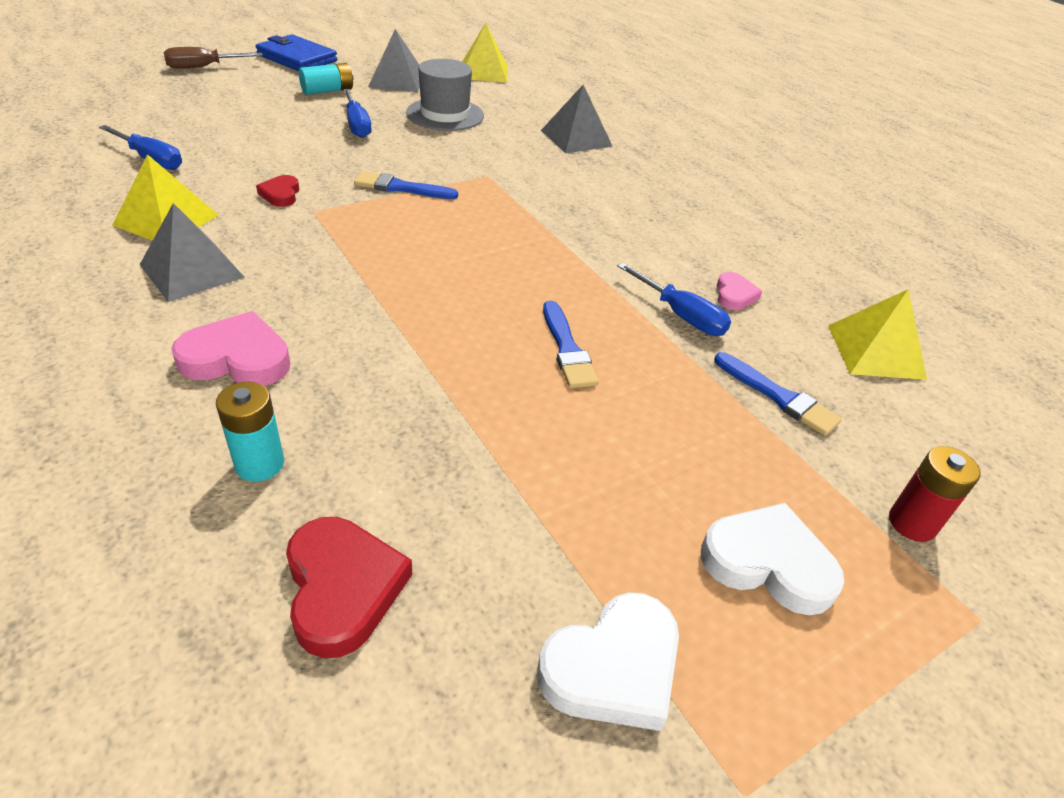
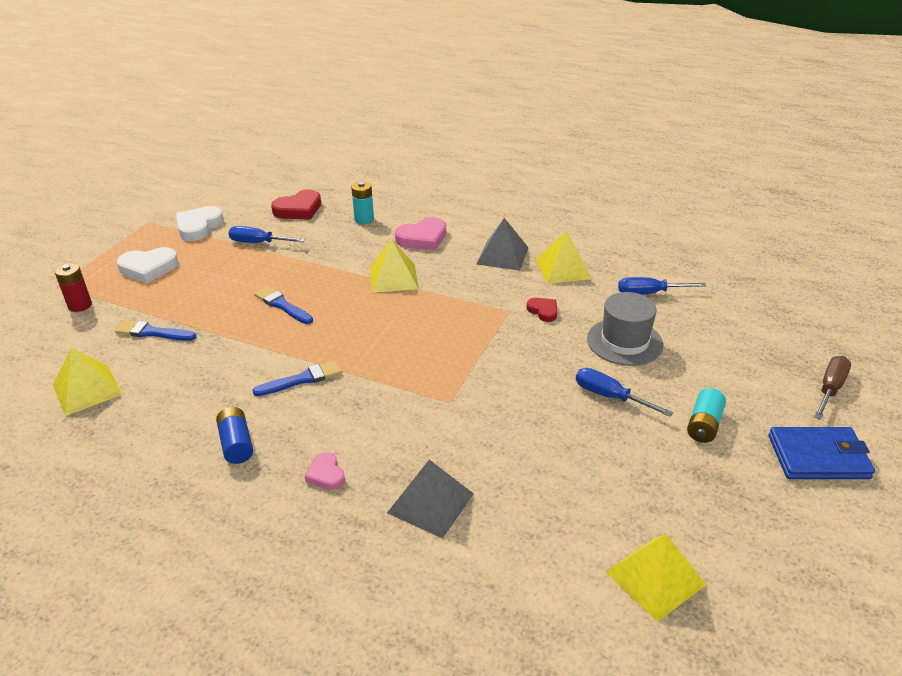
camera: 150 degrees right, 5 degrees down
red heart [286,517,412,658] -> red heart turned 75 degrees counterclockwise [271,189,321,220]
blue brush [354,171,458,199] -> blue brush moved to [252,360,342,396]
grey pyramid [368,29,420,92] -> none
grey hat [406,59,484,131] -> grey hat moved to [587,292,663,366]
blue screwdriver [617,263,731,336] -> blue screwdriver moved to [229,226,305,243]
pink heart [717,272,762,310] -> pink heart moved to [305,452,345,490]
none -> blue battery [216,407,253,464]
none -> yellow pyramid [370,239,419,293]

